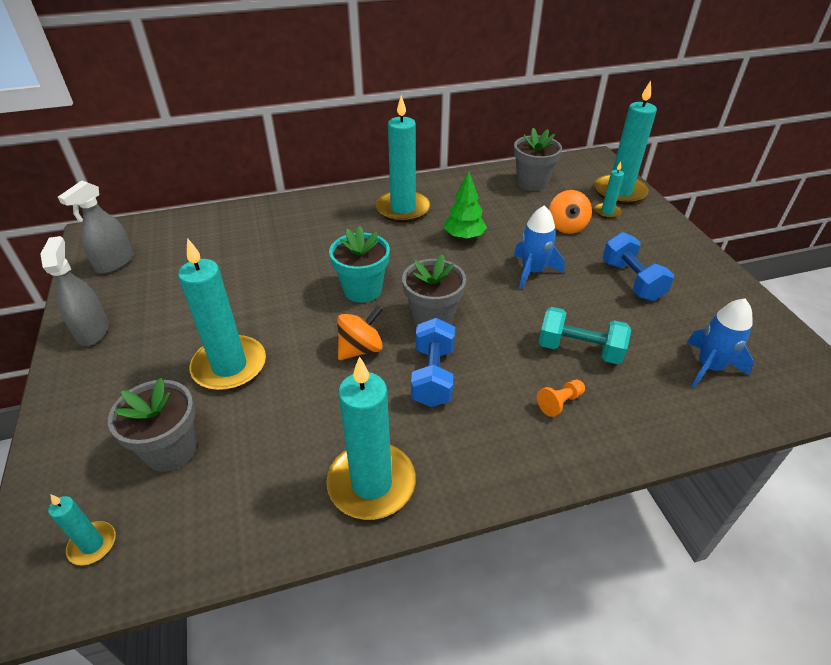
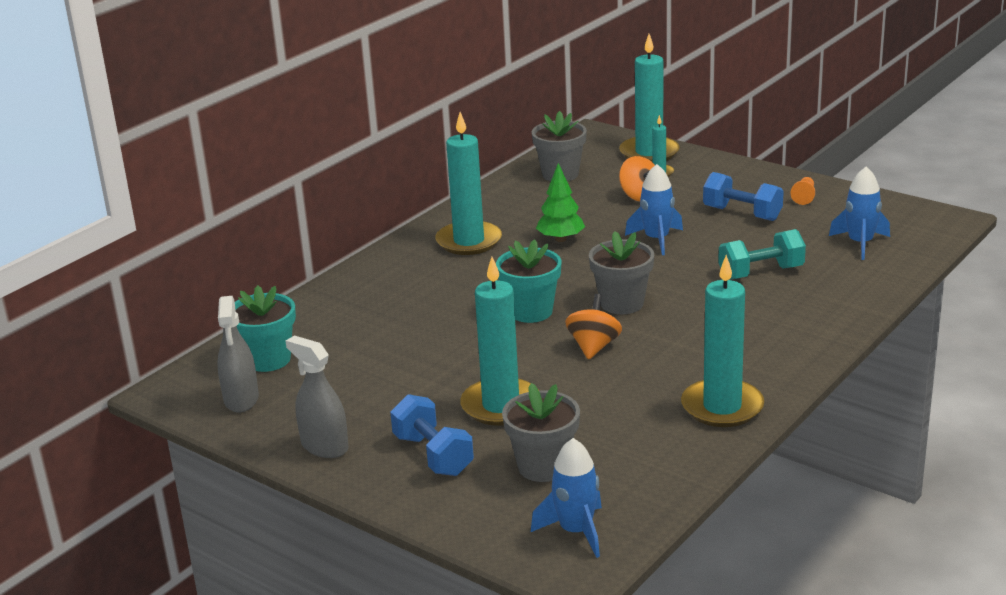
camera: 35 degrees left, 15 degrees down
turquoise candle [48,494,116,566] -> blue rocket [531,438,602,558]
blue dumbbell [411,318,455,407] -> blue dumbbell moved to [390,394,474,476]
orange pawn [537,380,585,417] -> orange pawn moved to [790,177,815,205]
none -> turquoise flower pot [235,285,296,372]

